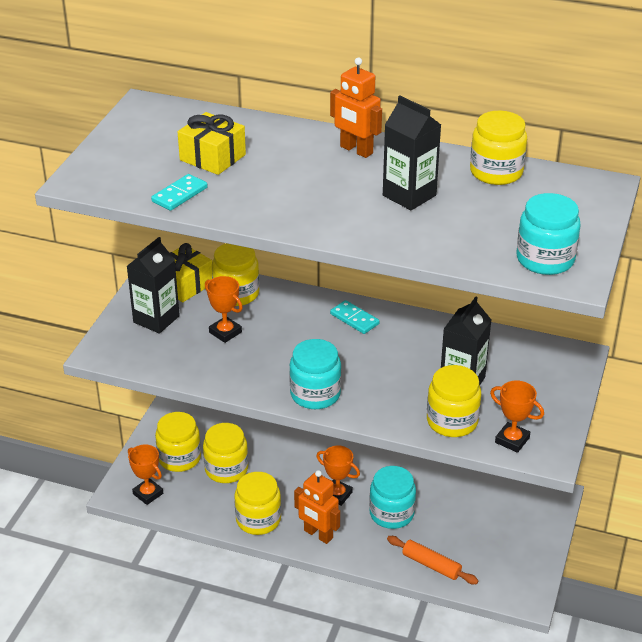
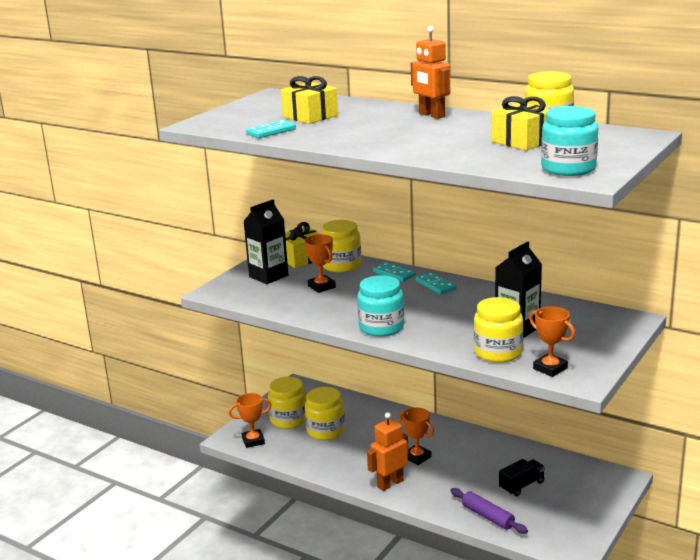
camera: 15 degrees right, 15 degrees down
orange trophy [128,445,163,505] -> orange trophy turned 75 degrees counterclockwise [229,393,272,448]
yellow jar [234,472,281,535] -> none
orange robot [294,470,340,544] -> orange robot turned 90 degrees clockwise [367,412,408,491]
turquoise jar [369,466,416,529] -> none
black carton [383,96,441,210] -> none
orange rolling pin [387,536,478,584] -> purple rolling pin [450,488,528,534]
none -> turquoise domino [373,262,416,282]
none -> yellow gift [491,96,549,151]
none -> black truck [499,459,545,496]

